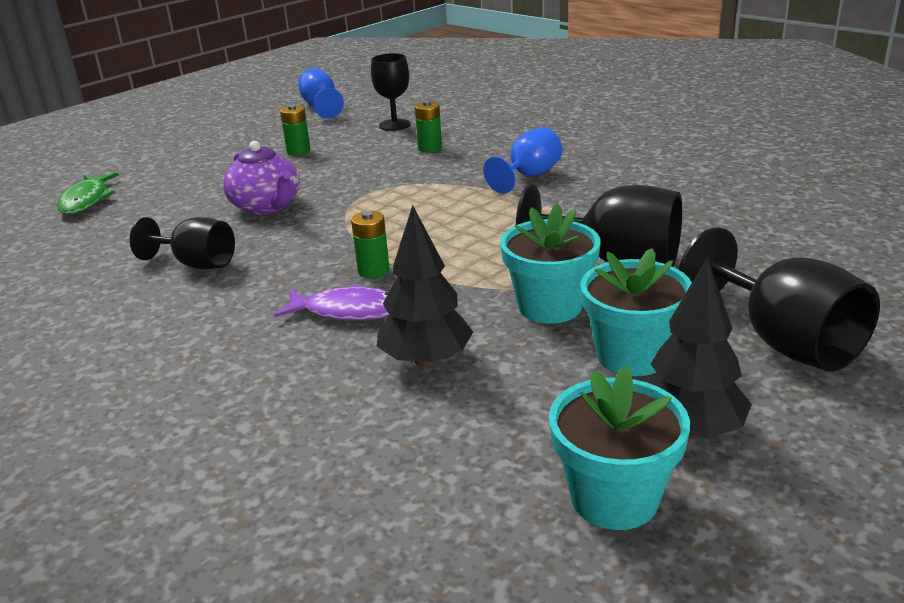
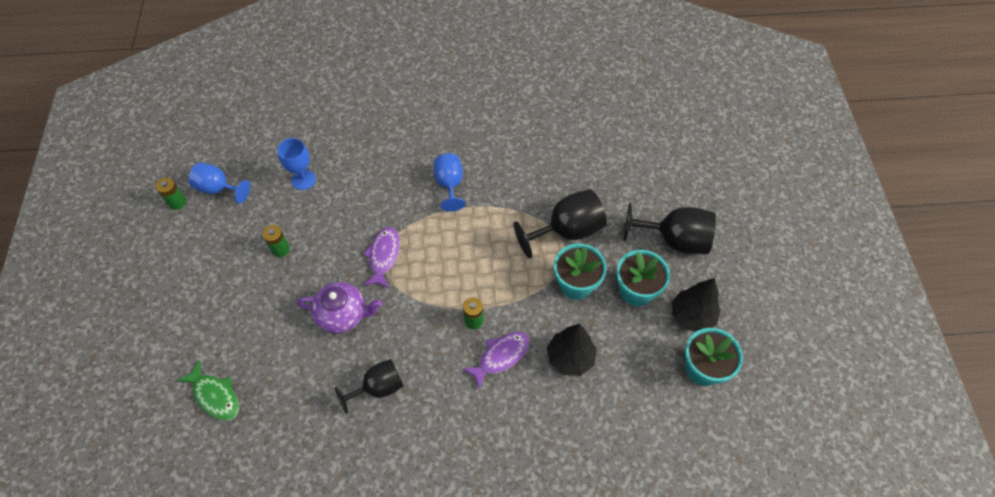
camera: 50 degrees left, 30 degrees up
black goblet [371,53,411,131] -> blue goblet [277,138,316,190]
green battery [415,101,442,153] -> green battery moved to [156,178,186,210]
none -> purple fish [363,227,400,288]

